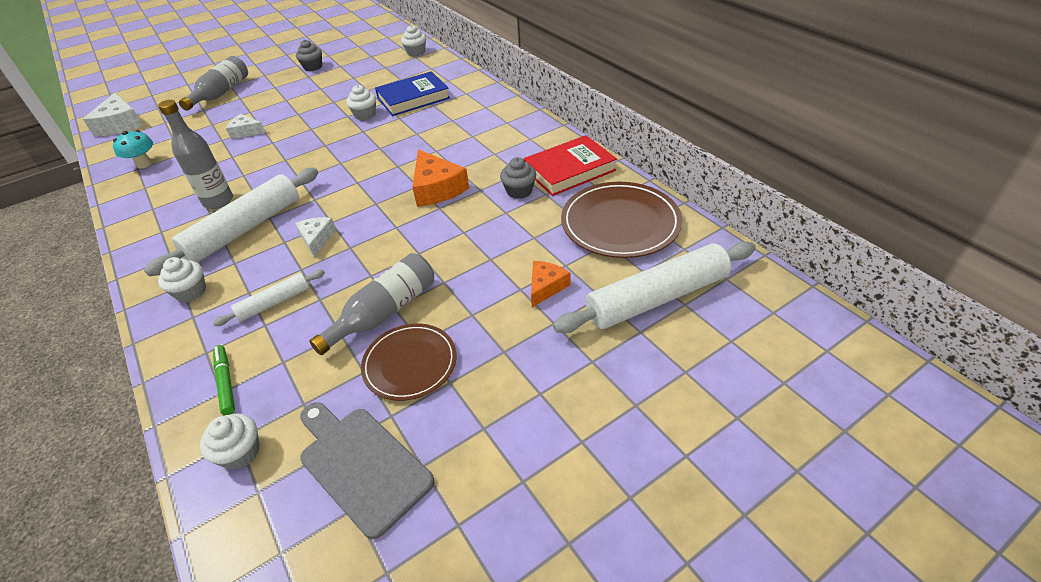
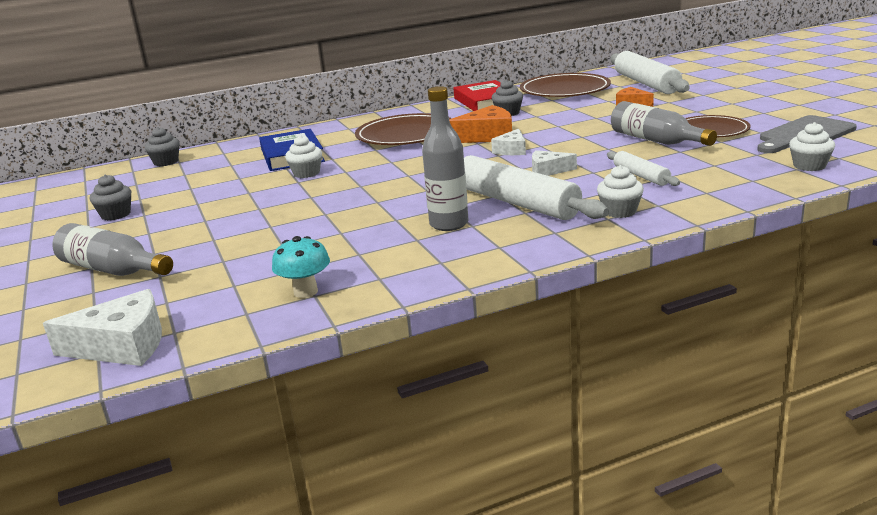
camera: 80 degrees left, 20 degrees down
green marker [213,345,235,415] -> none
white cheese [226,114,265,139] -> white cheese moved to [491,128,526,155]
white cupcake [401,25,426,57] -> grey cupcake [145,127,179,166]
none -> brown plate [355,113,452,145]

